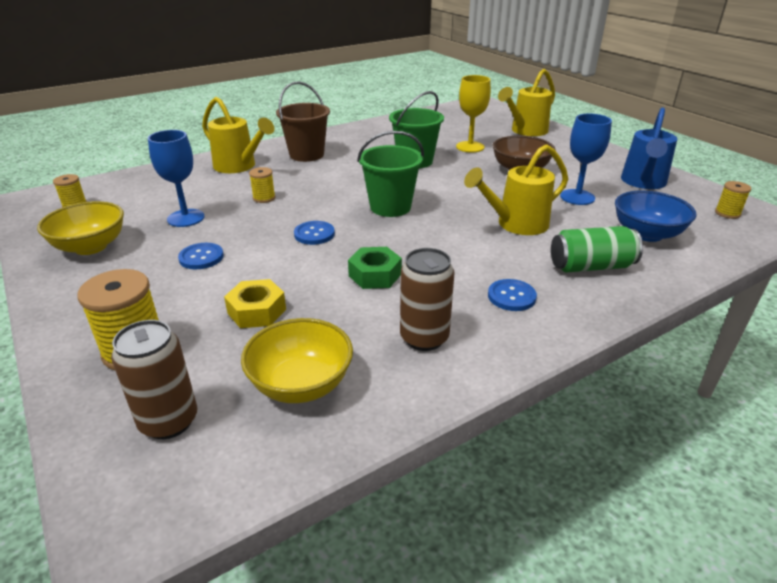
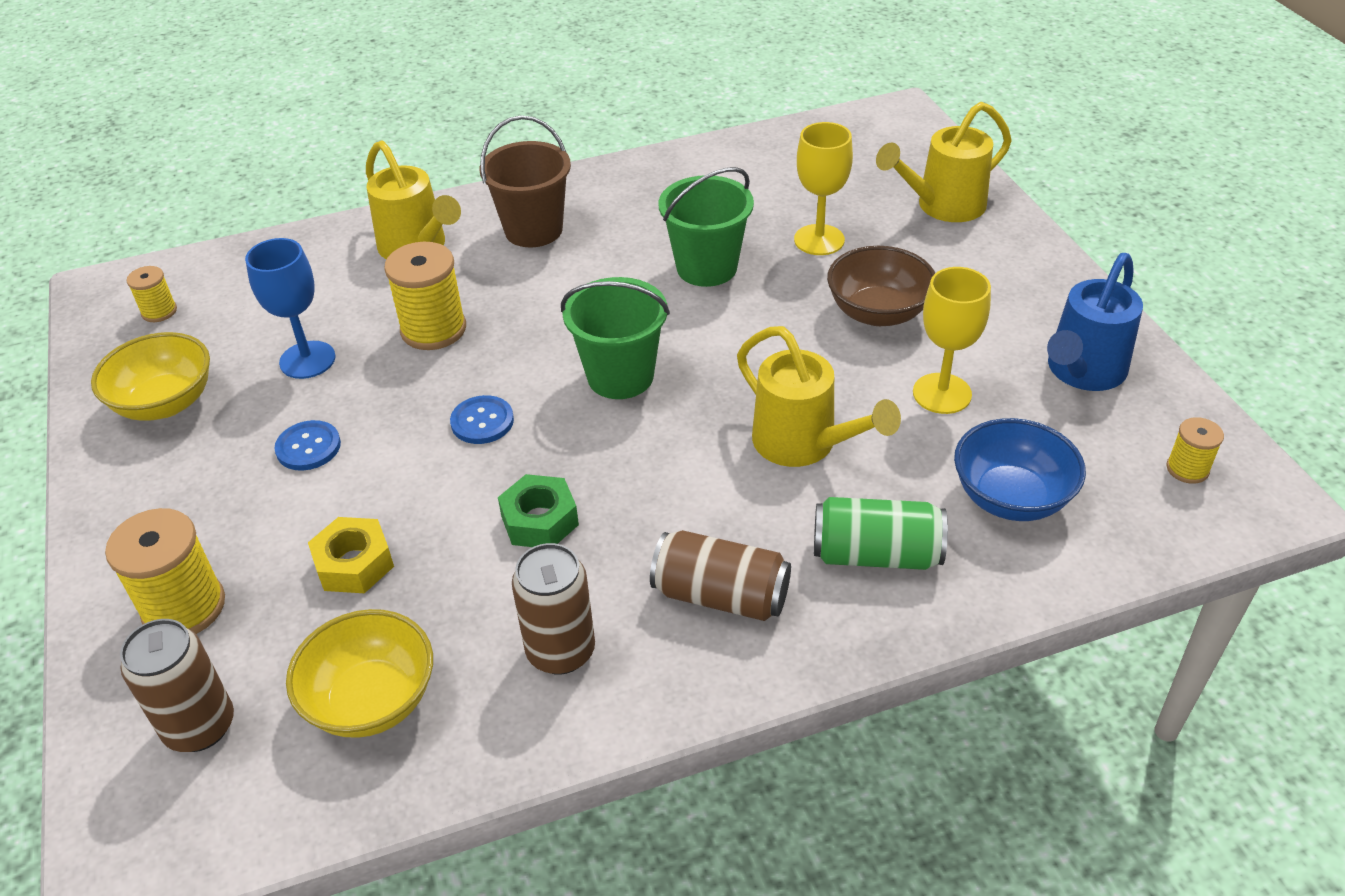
camera: 15 degrees right, 10 degrees up
yellow spool [249,167,275,203] -> yellow spool [384,242,466,350], size x1.85
yellow watering can [464,144,568,235] -> yellow watering can turned 120 degrees counterclockwise [737,326,901,467]
blue button [488,279,537,311] -> brown can [650,530,791,621]
blue goblet [560,114,612,205] -> yellow goblet [913,267,991,414]

